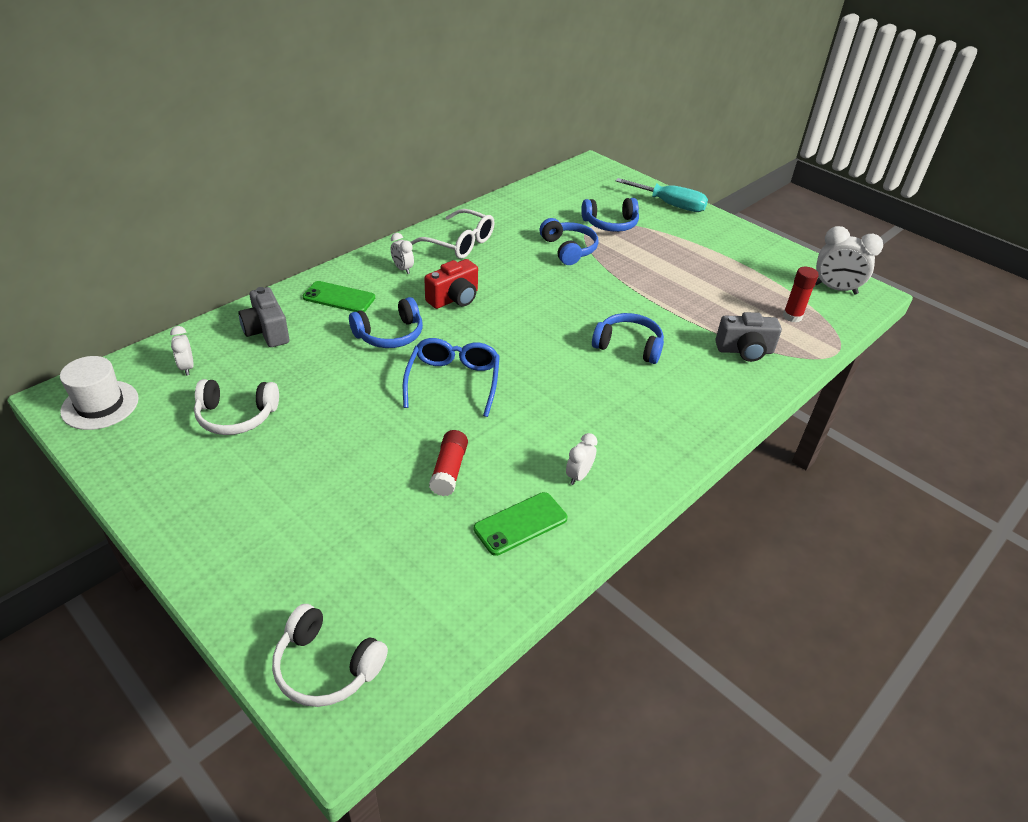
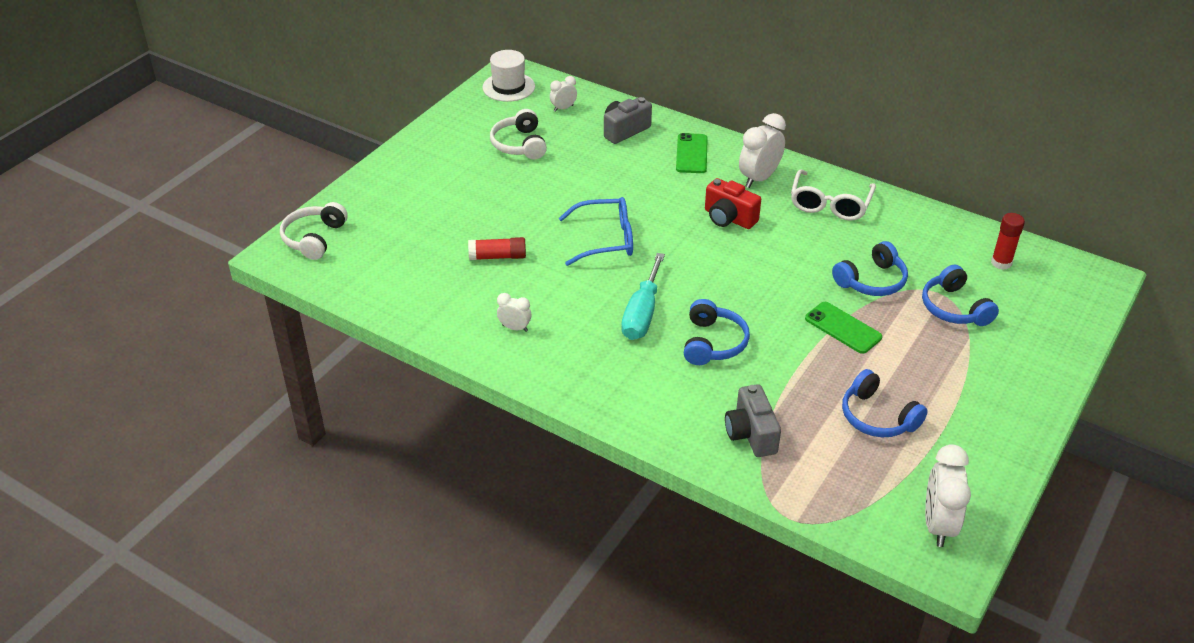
camera: 80 degrees right, 0 degrees up
blue headphones [349,297,423,348] -> blue headphones moved to [842,369,928,437]
white clock [391,233,414,274] -> white clock [739,113,786,188], size x1.84
green phone [474,492,567,556] -> green phone moved to [805,302,882,354]
turquoise screwdriver [616,178,708,212] -> turquoise screwdriver moved to [621,253,665,340]
red glue stick [783,267,819,322] -> red glue stick moved to [991,213,1025,270]

